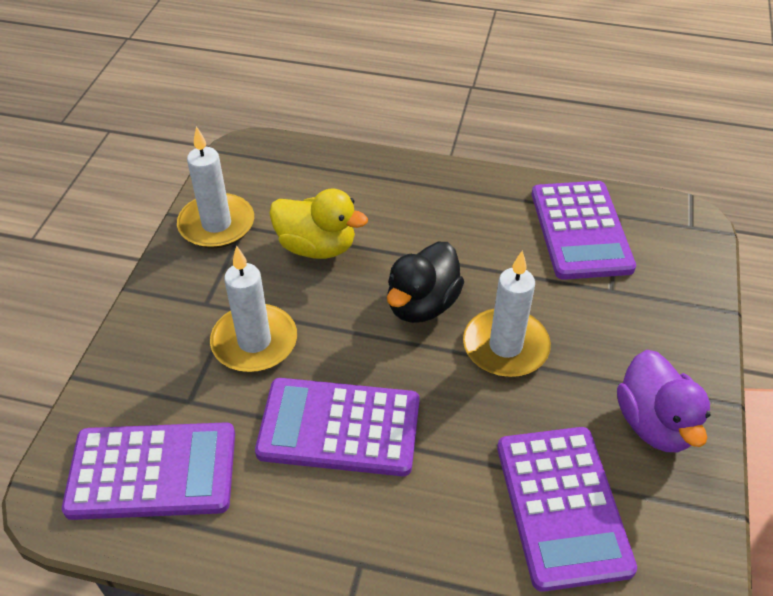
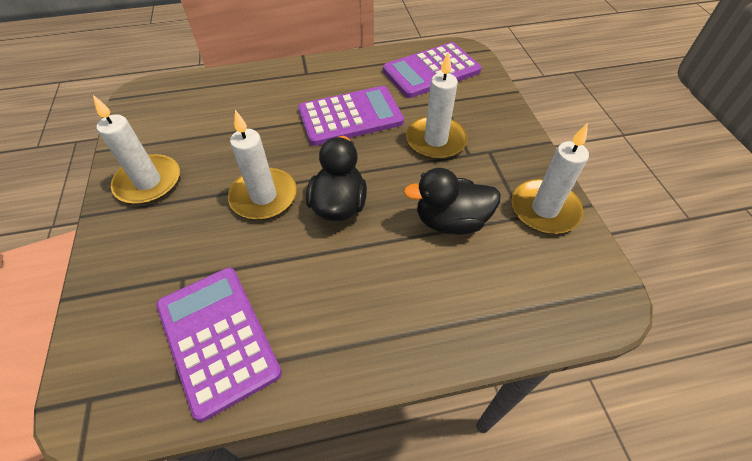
camera: 155 degrees right, 5 degrees up
yellow duck [269,188,368,259] -> black duck [403,168,501,235]
purple calculator [497,427,637,592] -> none
purple duck [617,350,710,452] -> white candle [93,95,180,204]

